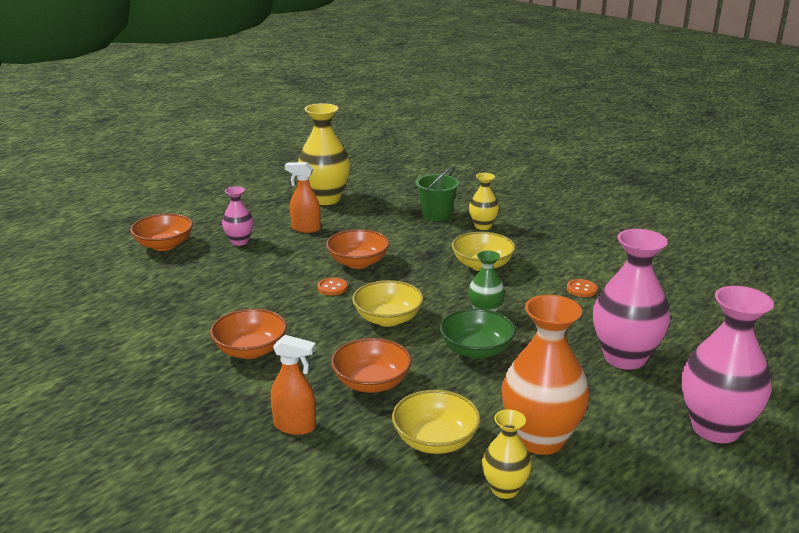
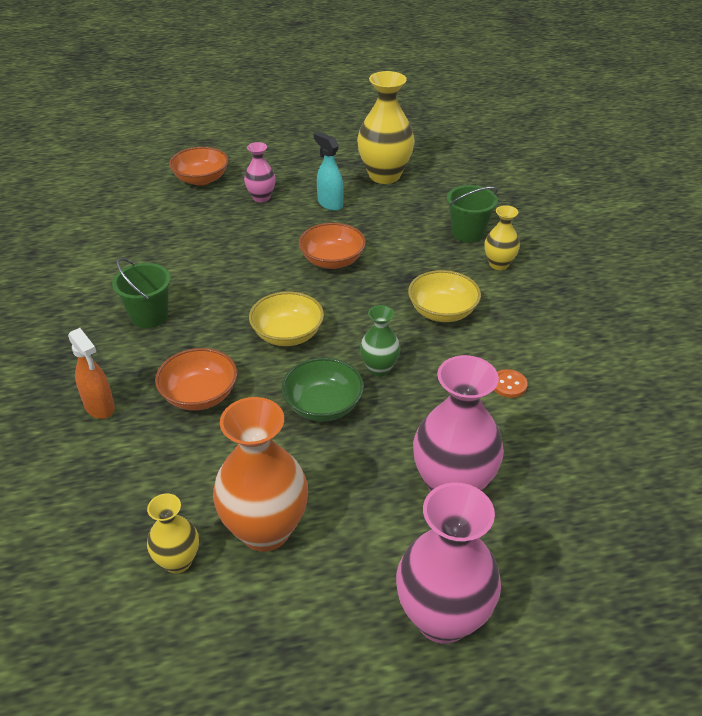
camera: 35 degrees right, 15 degrees up
orange bowl [210,309,287,359] -> green bucket [112,258,171,328]
orange spray bottle [285,162,321,233] -> turquoise spray bottle [314,132,344,211]
orange button [317,277,347,296] -> none
yellow bowl [392,390,481,454] -> none

